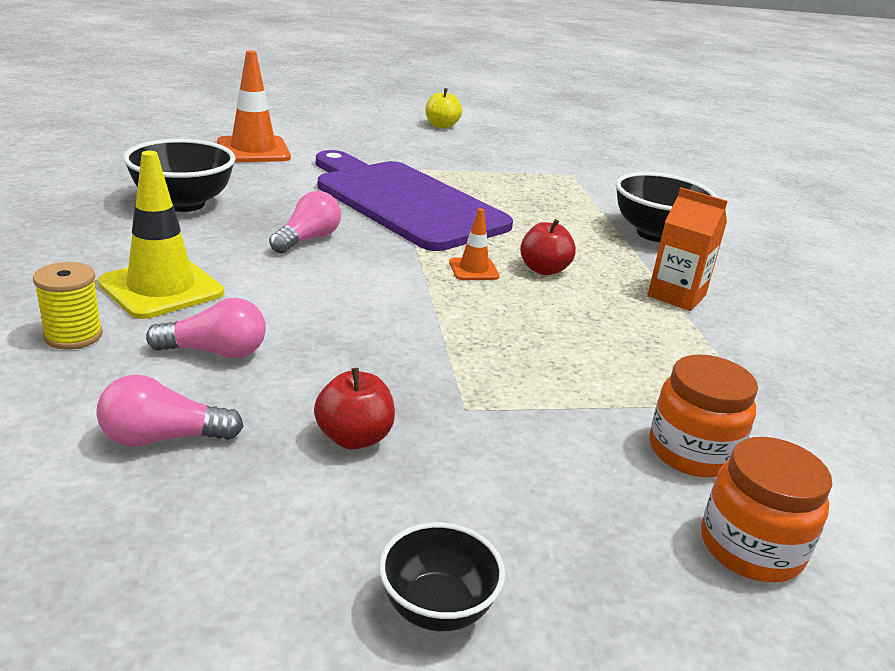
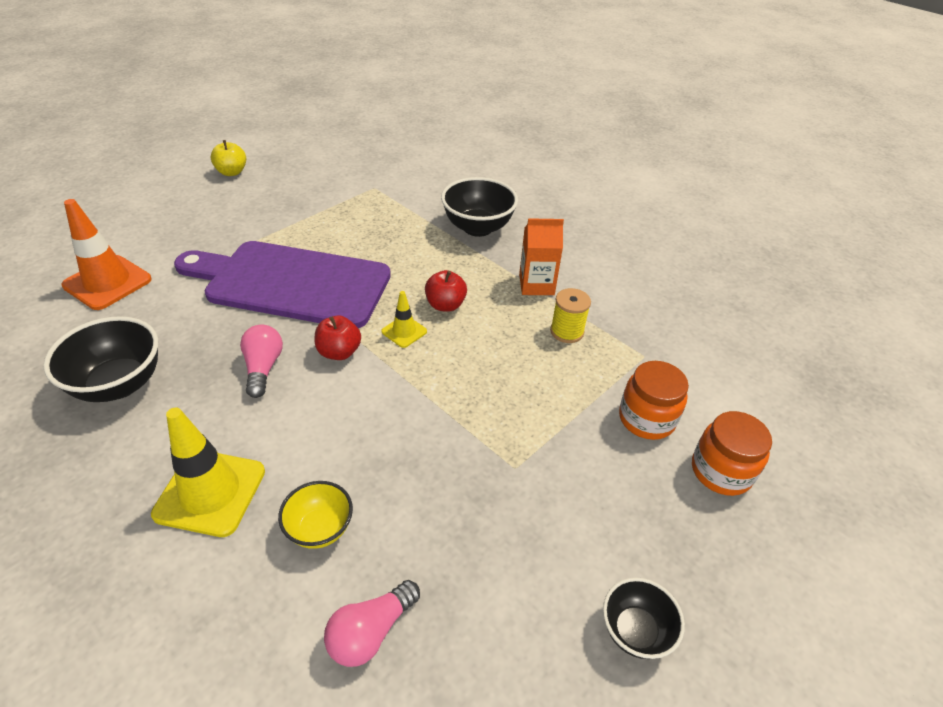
camera: 35 degrees left, 15 degrees up
yellow spool [33,262,103,350] -> yellow spool moved to [550,288,591,343]
pink light bulb [146,298,266,358] -> yellow bowl [278,481,353,549]
red apple [314,368,395,450] -> red apple moved to [315,316,361,360]
orange traffic cone [449,208,500,280] -> yellow traffic cone [381,291,427,348]

